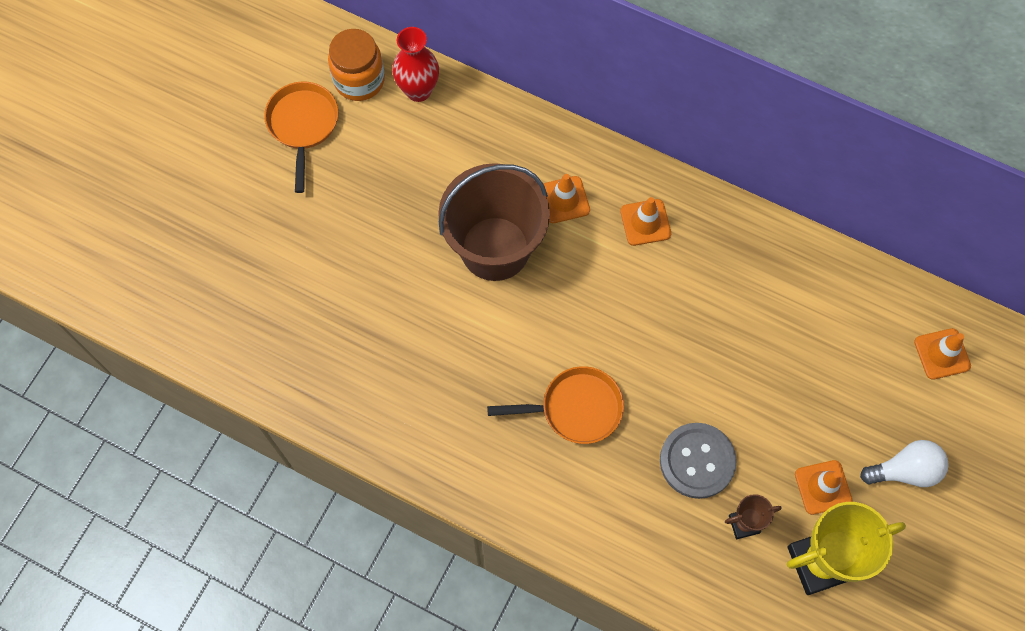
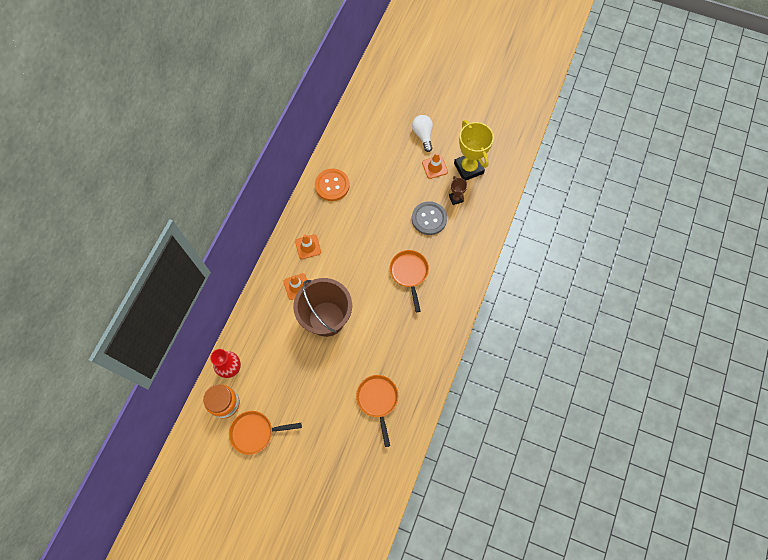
camera: 95 degrees left, 0 degrees up
orange traffic cone [914,328,971,380] -> none
none -> orange button [315,169,350,201]
none -> orange pan [356,375,398,447]

